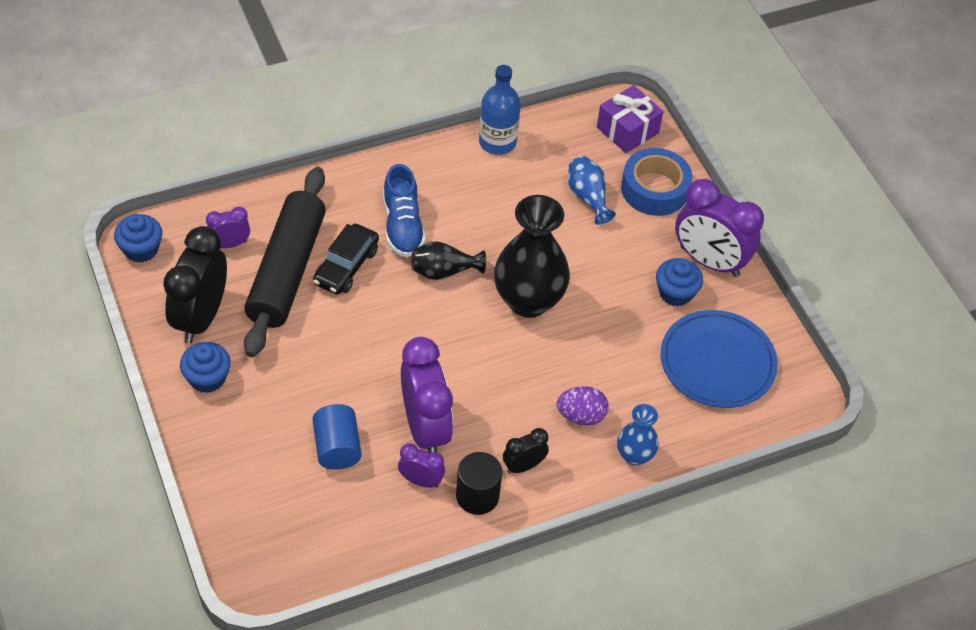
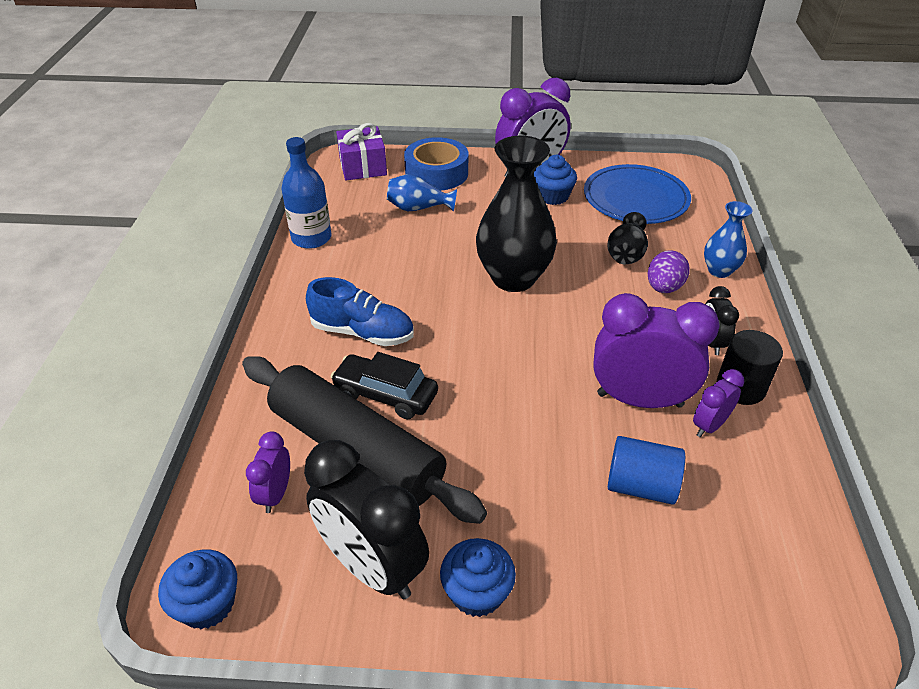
camera: 60 degrees left, 10 degrees down
black car [313,224,379,295] -> black car turned 150 degrees clockwise [331,352,438,419]
black vase [411,241,486,280] -> black vase moved to [607,212,648,264]

